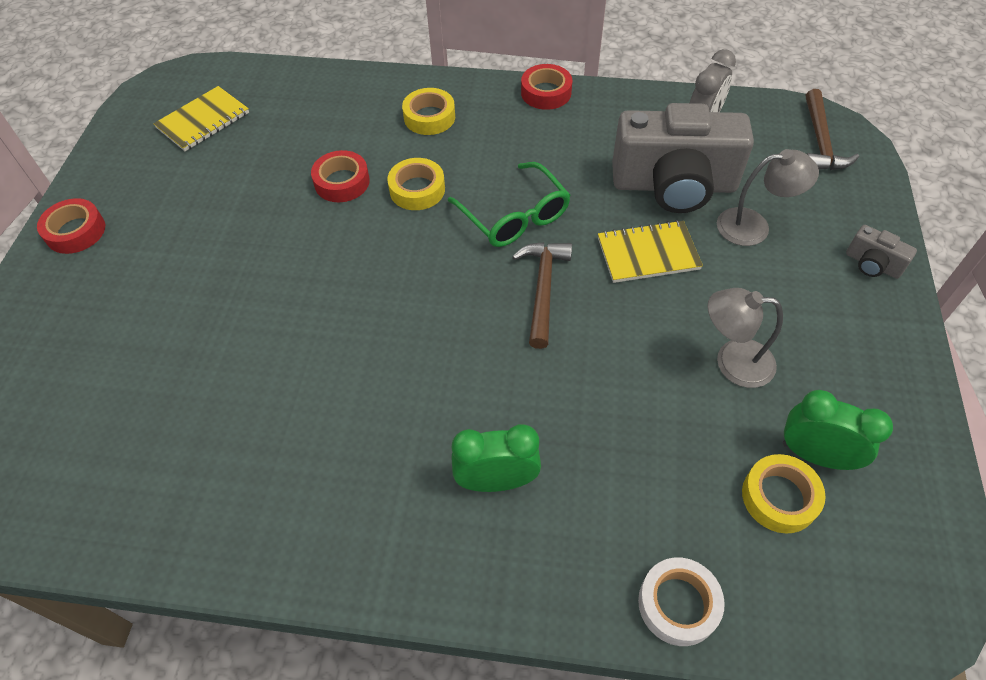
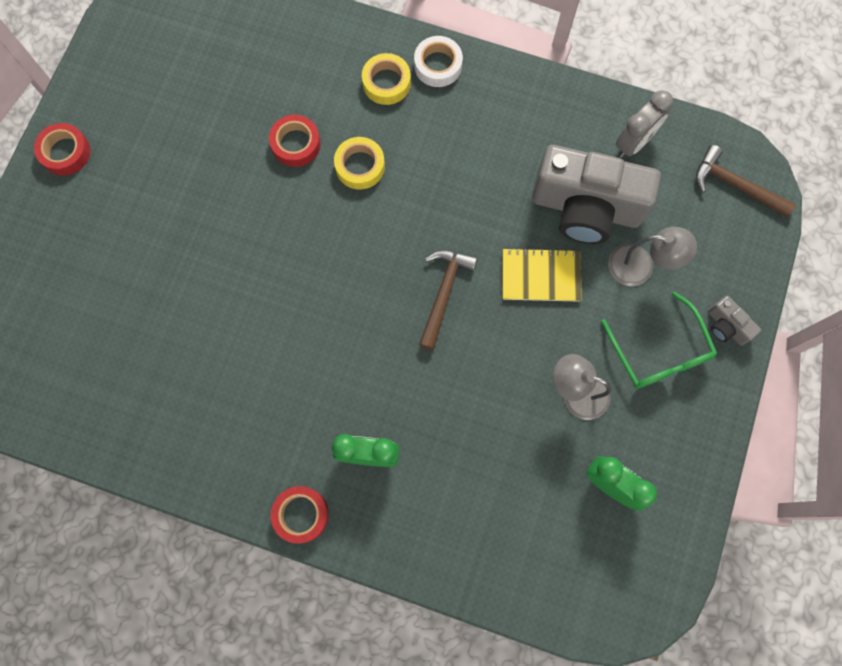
camera: 10 degrees right, 20 degrees up
yellow notebook [153,86,249,151] -> none
green glasses [448,162,571,247] -> green glasses moved to [601,291,717,389]
red tape [521,64,572,110] -> red tape moved to [271,486,329,544]
white tape [638,557,725,646] -> white tape moved to [414,36,463,87]
yellow tape [742,454,826,533] -> none
brown hammer [806,89,859,170] -> brown hammer turned 105 degrees clockwise [696,145,796,217]

